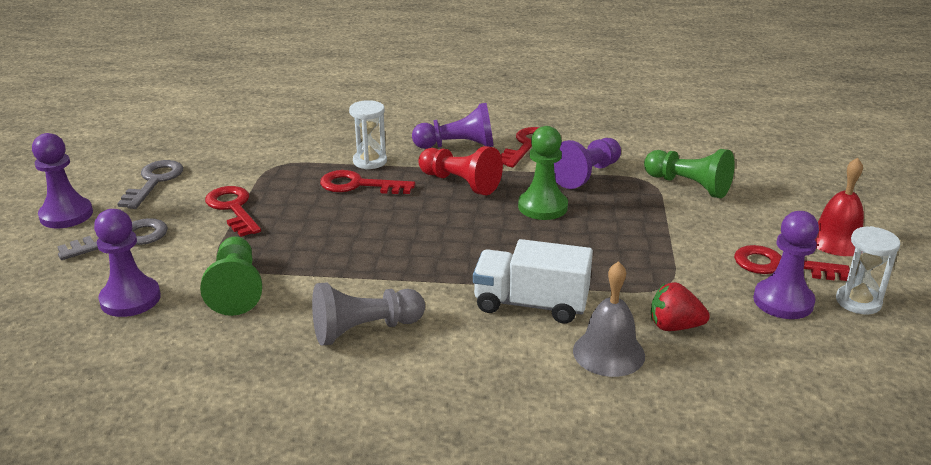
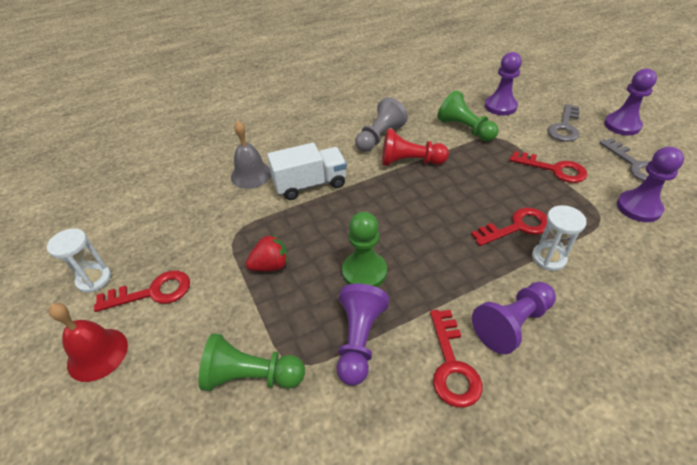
camera: 150 degrees right, 15 degrees up
red pawn [418,146,503,195] -> red pawn moved to [382,129,449,166]
red strawberry [651,282,710,331] -> red strawberry moved to [245,235,288,271]
purple pawn [753,211,819,319] -> purple pawn moved to [617,147,684,222]

